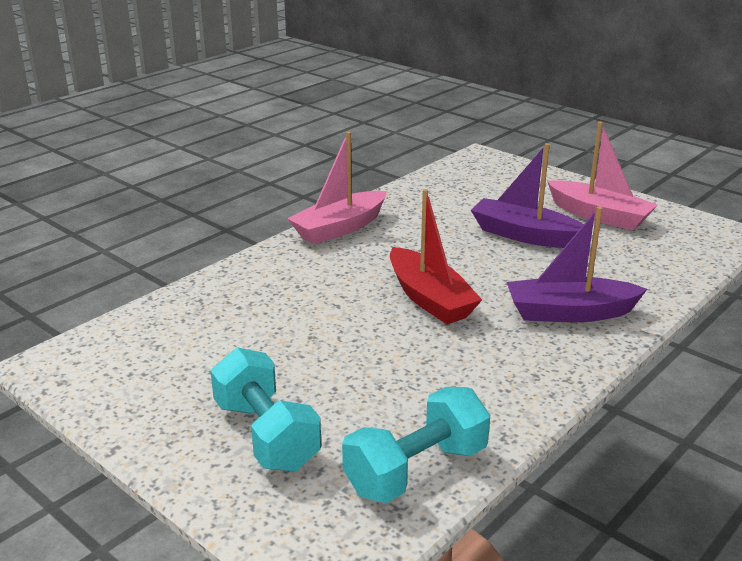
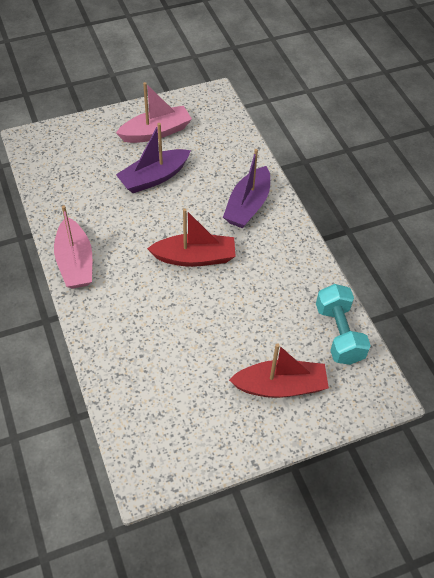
camera: 65 degrees left, 25 degrees up
turquoise dumbbell [210,347,321,471] -> red boat [229,343,329,398]

